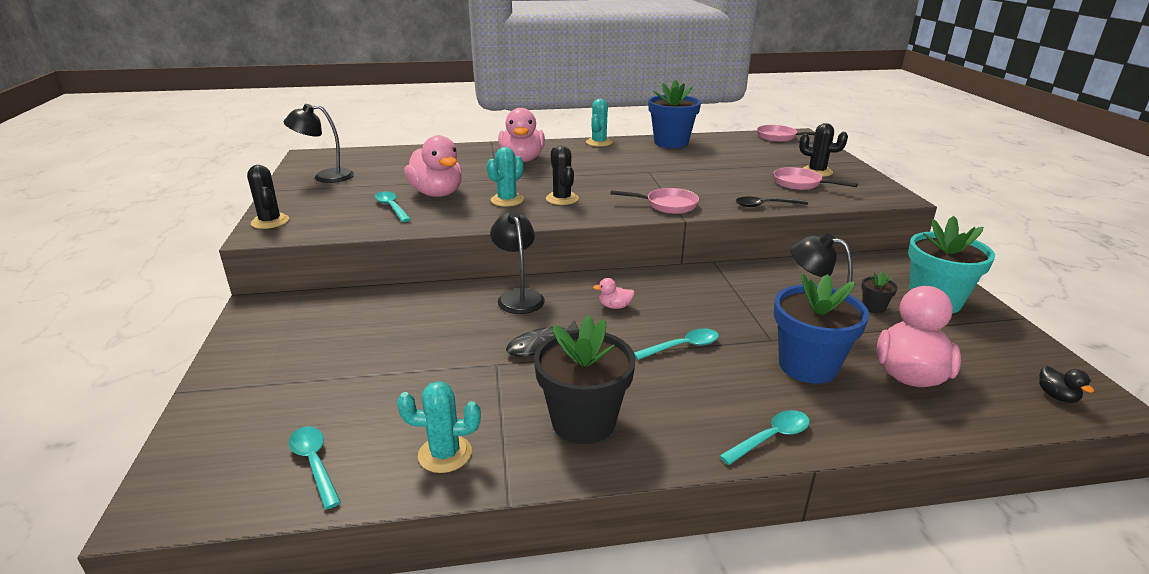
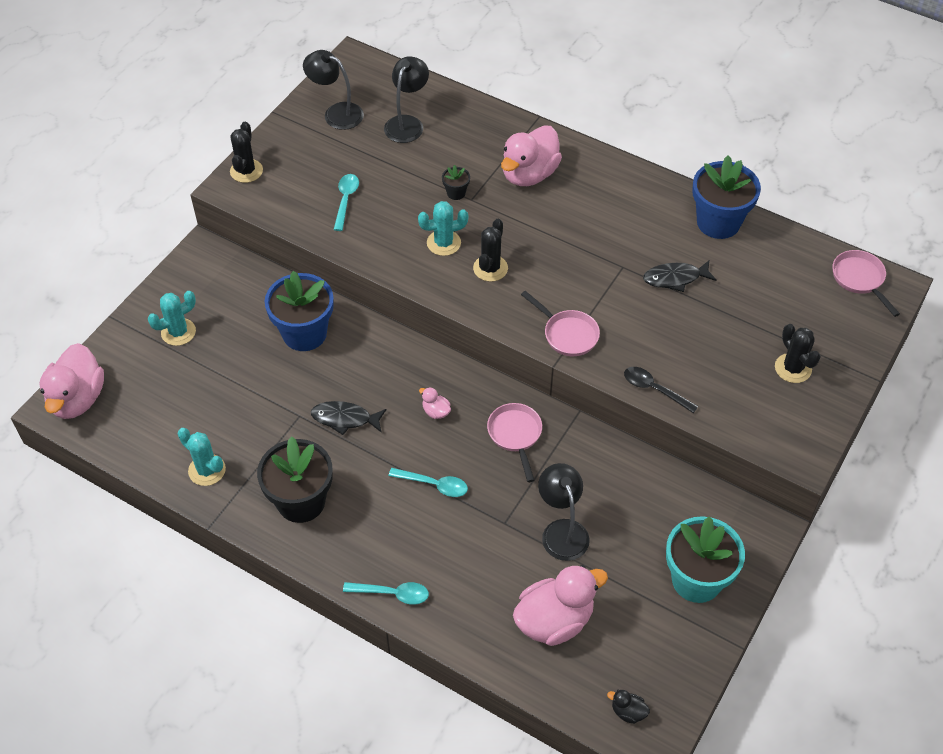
camera: 40 degrees right, 25 degrees up
turquoise spoon [289,426,341,510] -> none
pink duck [404,135,462,197] -> pink duck moved to [40,343,104,419]
black lamp [490,211,545,314] -> black lamp moved to [384,56,429,143]
turquoise cactus [586,99,612,147] -> turquoise cactus moved to [148,291,196,346]
pink pan [773,167,858,190] -> pink pan moved to [487,403,542,482]
blue flower pot [774,273,869,384] -> blue flower pot moved to [265,271,334,351]
black flower pot [861,272,898,314] -> black flower pot moved to [442,165,470,200]
black duck [1039,366,1094,403] -> black duck turned 90 degrees clockwise [607,690,650,724]
none -> black fish [643,261,717,292]

